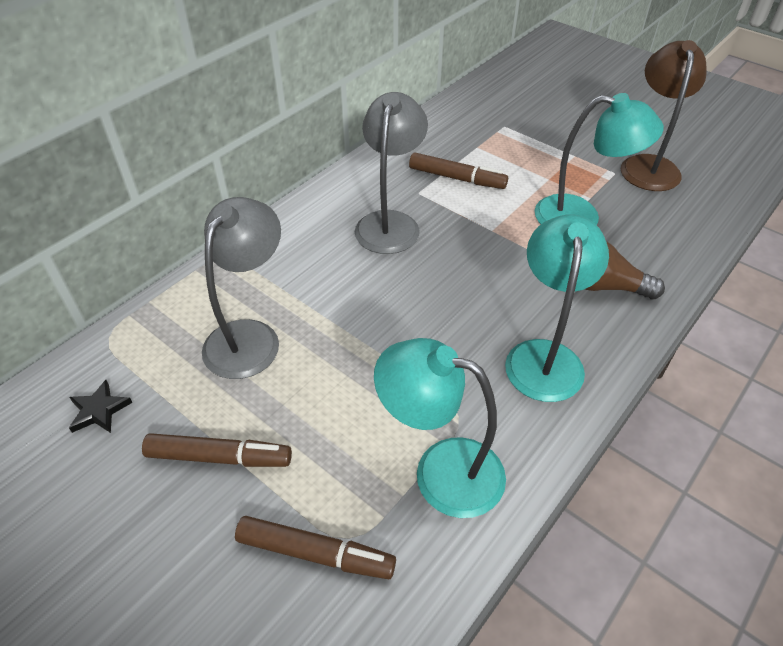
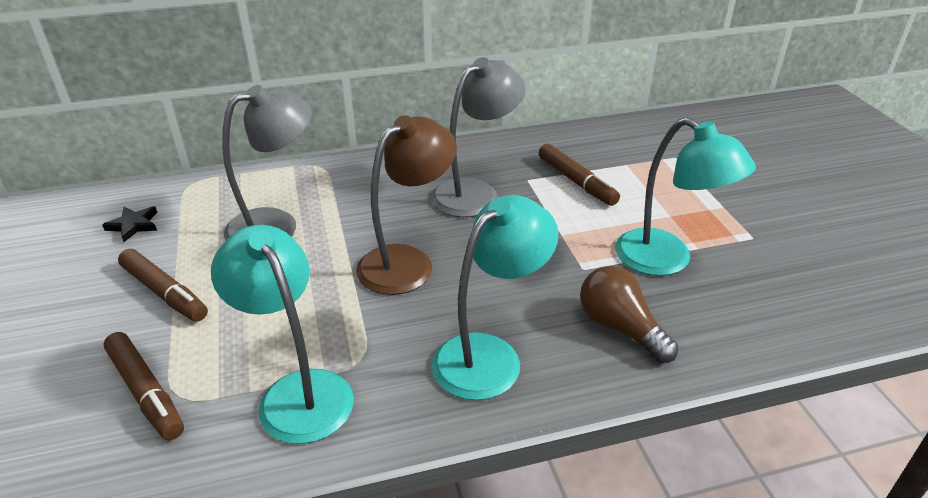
camera: 35 degrees right, 10 degrees down
brown lamp [621,40,706,191] -> brown lamp moved to [356,115,457,295]

